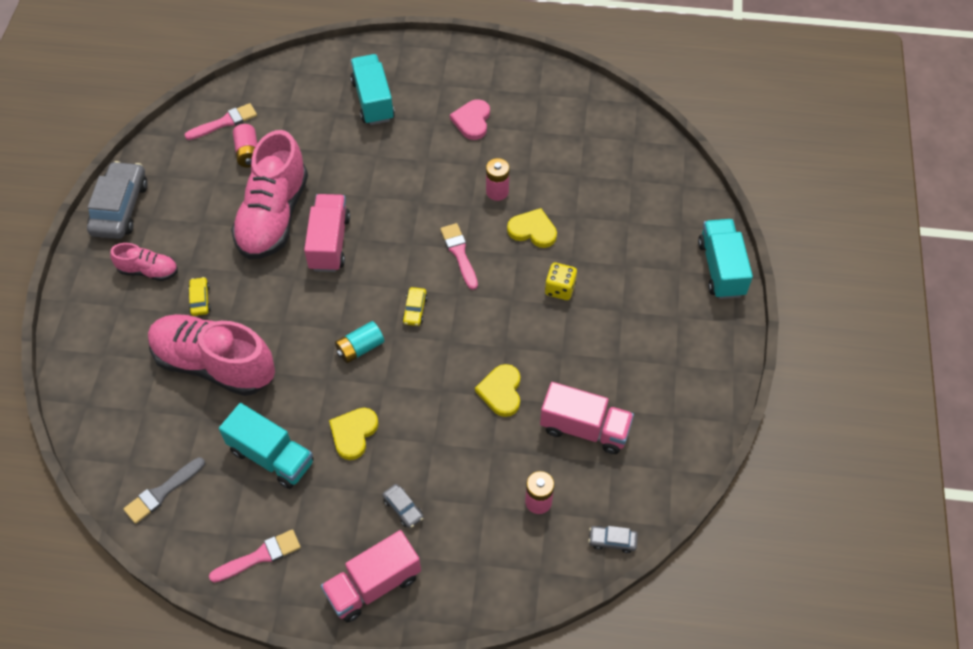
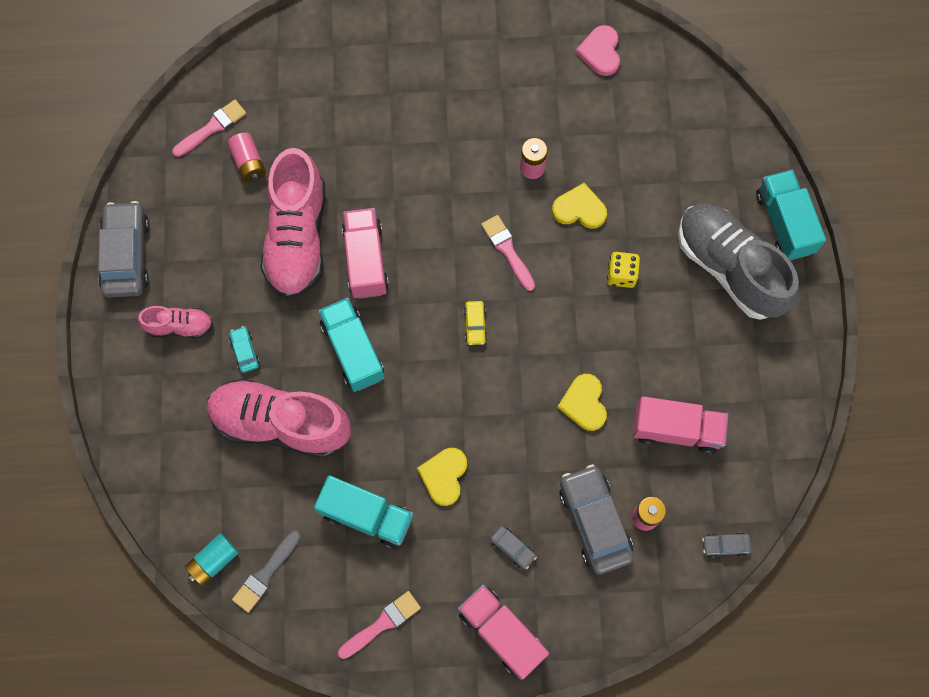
camera: 10 degrees left, 15 degrees up
yellow car [188,277,211,316] -> turquoise car [229,326,260,373]
pink truck [321,530,421,623] -> pink truck turned 90 degrees clockwise [458,585,549,680]
turquoise battery [335,321,384,363] -> turquoise battery moved to [184,533,239,586]
turquoise truck [350,54,395,125] -> turquoise truck moved to [318,298,385,392]
pink heart [450,99,490,140] -> pink heart moved to [576,25,620,76]
none -> grey car [560,464,634,575]
none -> grey shoe [678,203,799,320]

